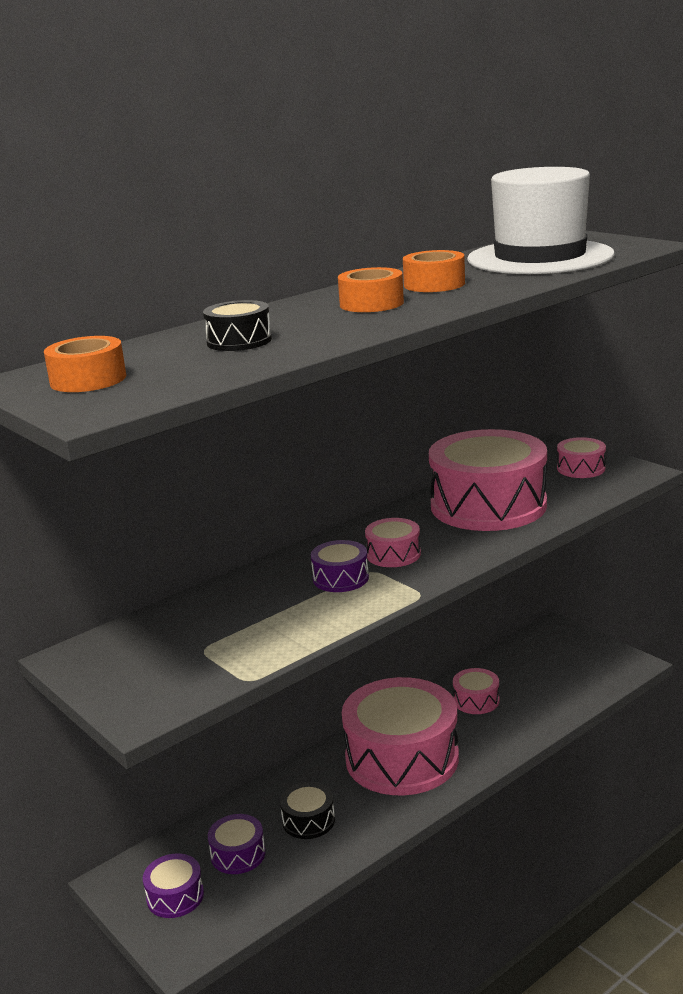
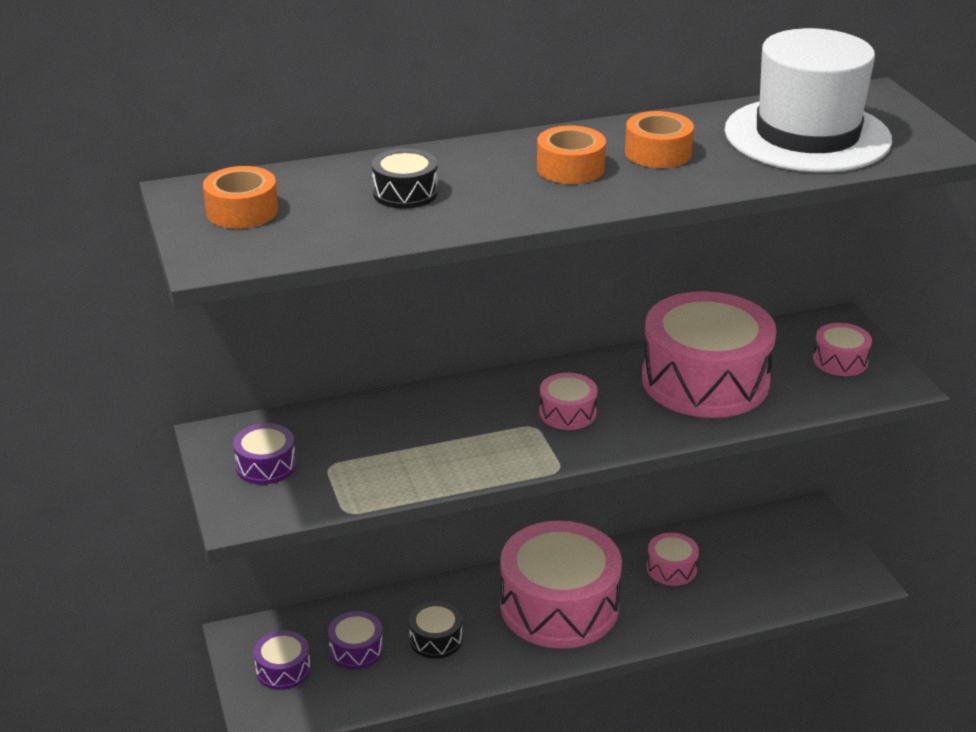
camera: 20 degrees right, 10 degrees up
purple drum [311,540,369,592] -> purple drum moved to [233,423,296,484]

